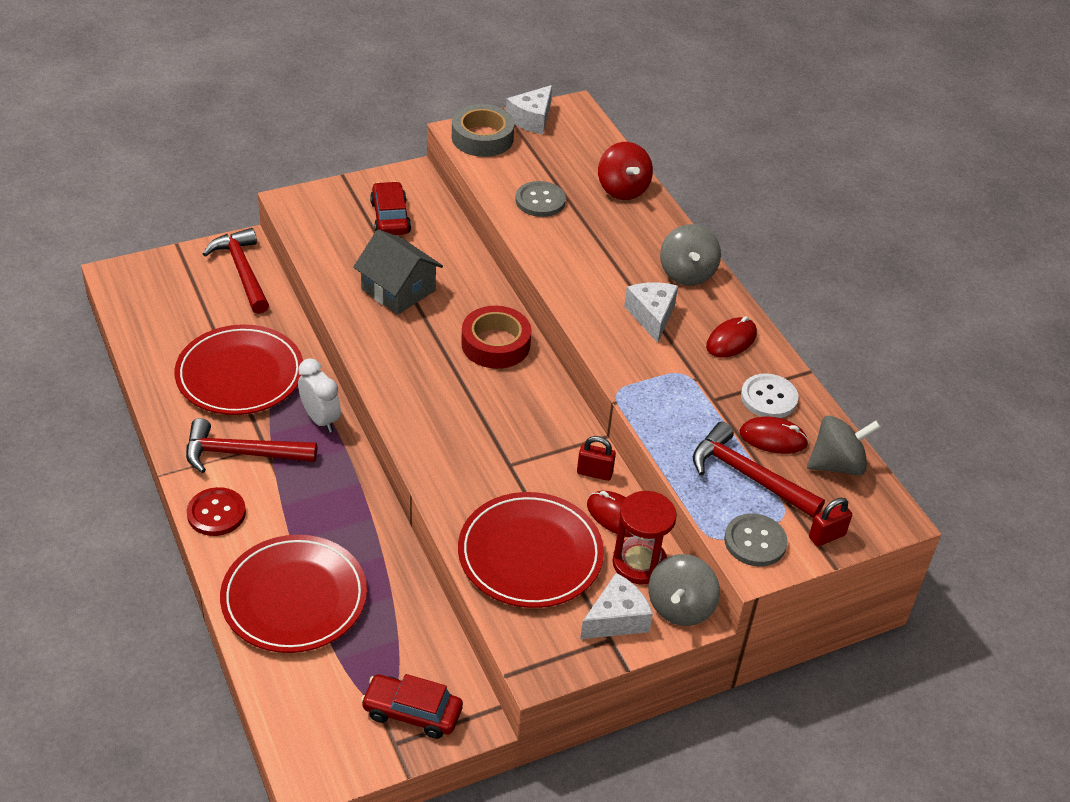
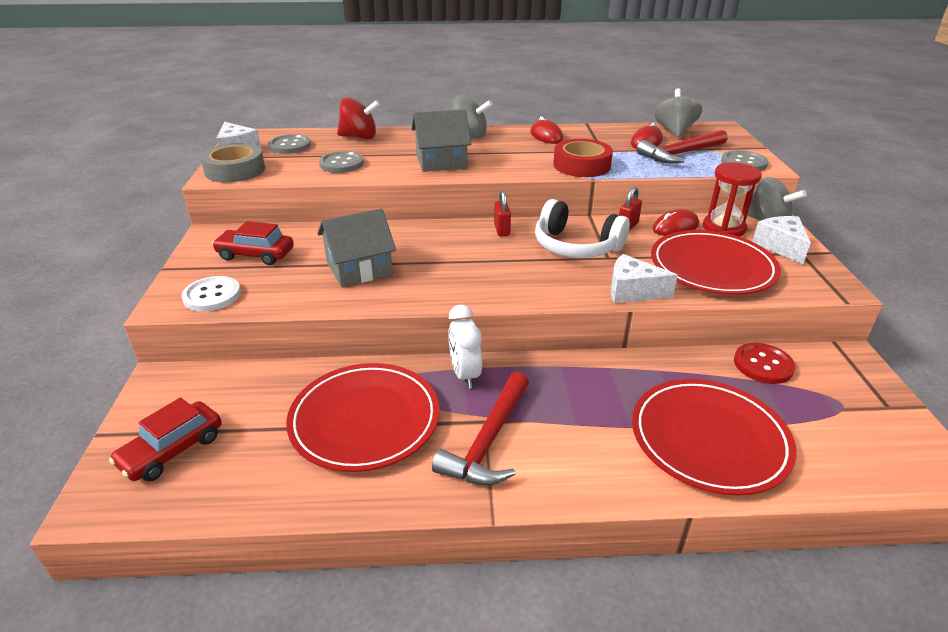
camera: 65 degrees left, 10 degrees down
red button [187,487,246,536] -> red button moved to [734,343,796,384]
red hammer [203,228,269,314] -> none
white clock [298,358,341,432] -> white clock turned 90 degrees counterclockwise [448,305,482,388]
red car [361,674,463,739] -> red car moved to [109,397,222,481]
red tape [461,306,531,369] -> red tape moved to [553,139,613,177]
white cheese [624,282,678,343] -> white cheese moved to [610,254,678,303]
white button [741,374,798,418] -> white button moved to [182,276,241,312]
red padlock [809,498,852,546] -> red padlock moved to [494,190,511,236]
none -> grey button [268,134,311,154]
none -> grey house [412,109,471,172]
none -> white headphones [535,199,630,258]

